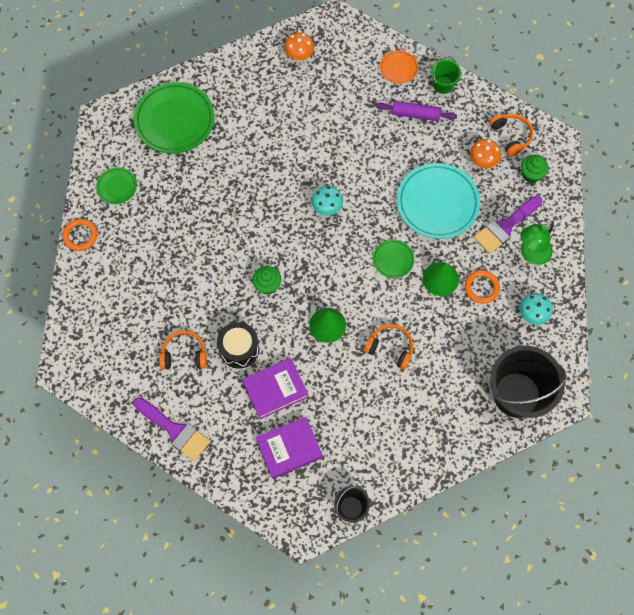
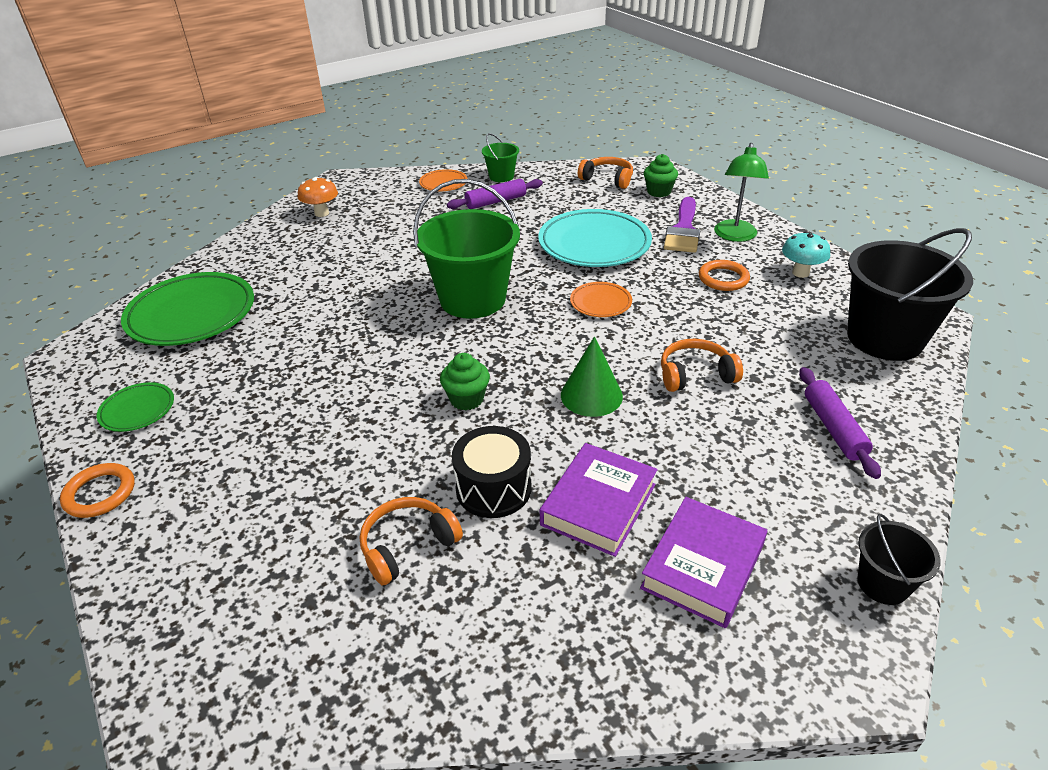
camera: 35 degrees left, 30 degrees down
purple brush [133,397,210,461] -> none
turquoise mushroom [311,186,343,216] -> green bucket [413,179,520,319]
green plate [373,239,414,278] -> orange plate [570,282,632,317]
green cone [423,262,459,296] -> none
orange mushroom [470,139,501,168] -> none
none -> purple rolling pin [799,367,881,479]

